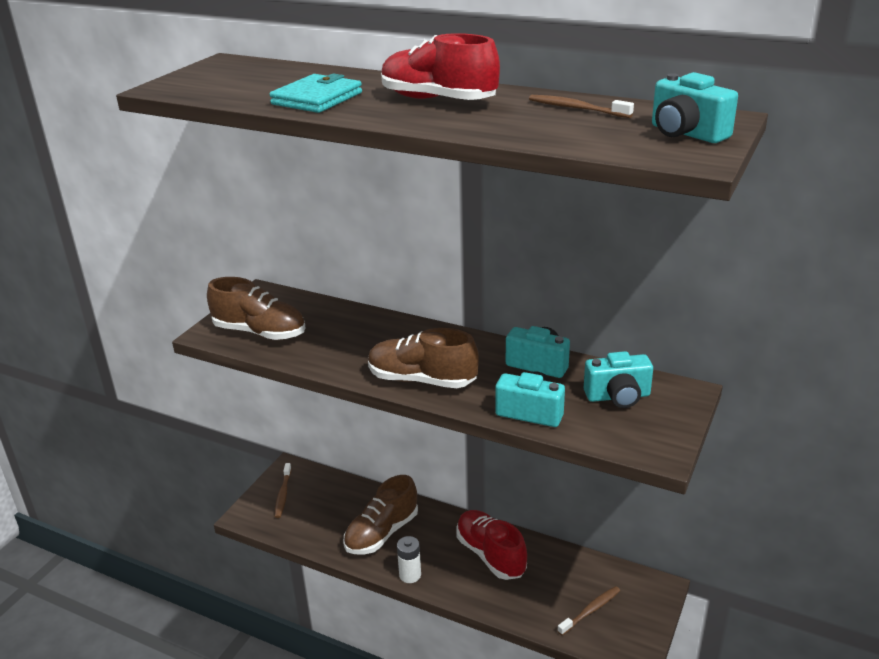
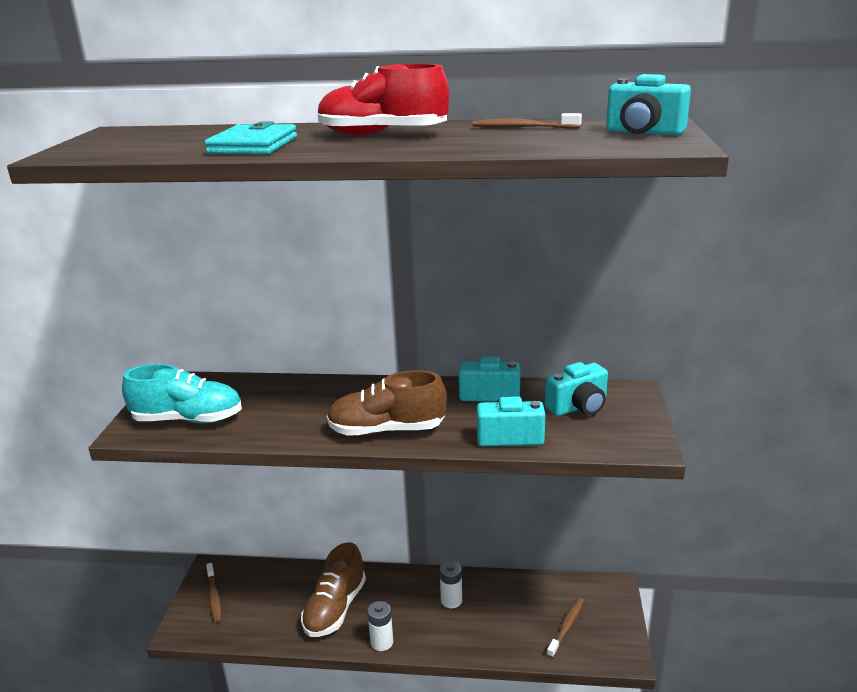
camera: 20 degrees left, 5 degrees down
brown shoe [207,277,306,340] -> turquoise shoe [122,364,242,423]
red shoe [456,510,527,580] -> white battery [440,561,462,608]

